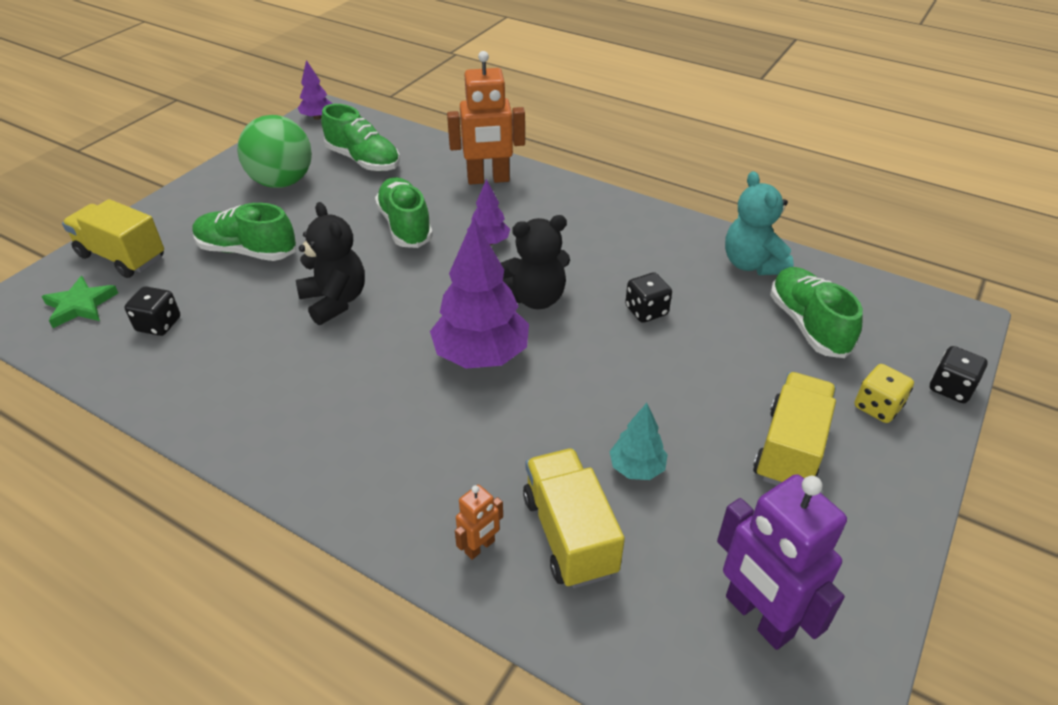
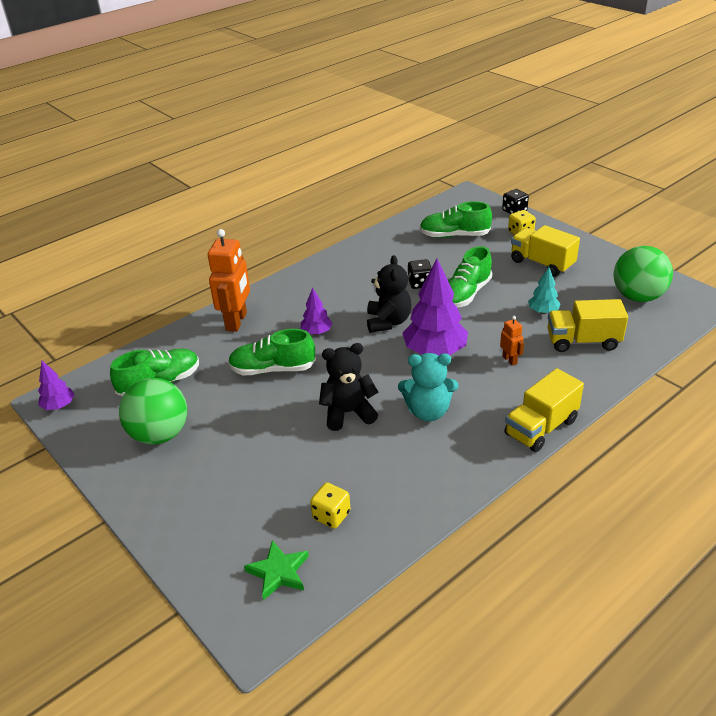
camera: 70 degrees left, 5 degrees down
yellow truck [62,199,164,278] -> yellow truck moved to [504,368,584,452]
black dice [124,286,180,336] -> yellow dice [310,483,350,529]
green shoe [192,203,296,261] -> green shoe moved to [448,246,492,307]
orange robot [455,485,503,560] -> orange robot moved to [500,316,524,366]
purple robot [717,474,847,650] -> green ball [613,246,673,302]
turquoise teddy bear [725,171,794,275] -> turquoise teddy bear moved to [398,353,458,421]

